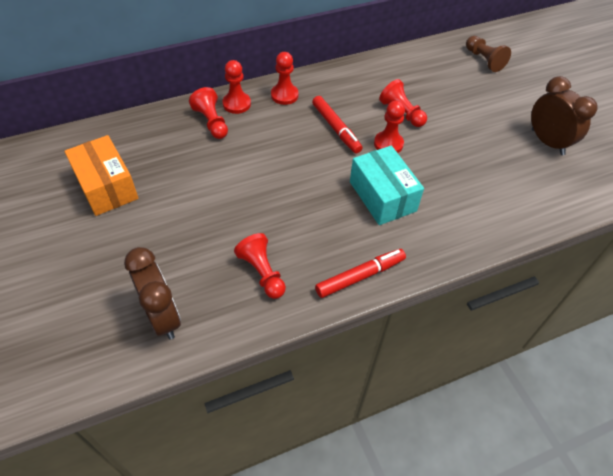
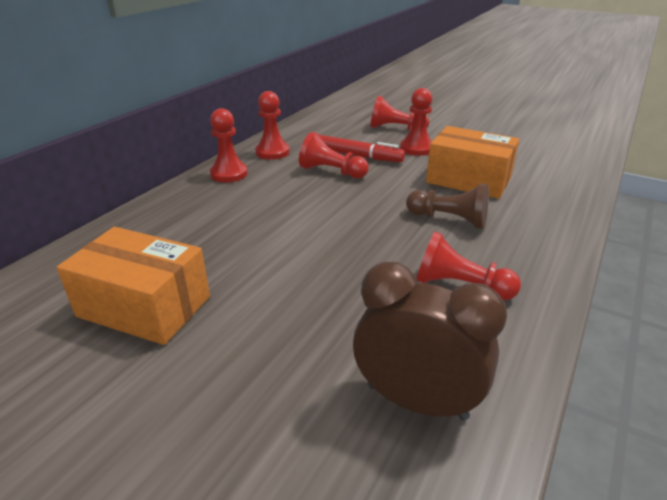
camera: 35 degrees left, 20 degrees down
red pawn [189,87,228,139] -> red pawn moved to [299,132,369,179]
red marker [315,249,406,298] -> none
turquoise box [350,146,424,225] -> orange box [426,126,519,199]
brown pawn [466,36,511,72] -> brown pawn moved to [406,184,489,229]
brown clock [531,76,598,155] -> none

